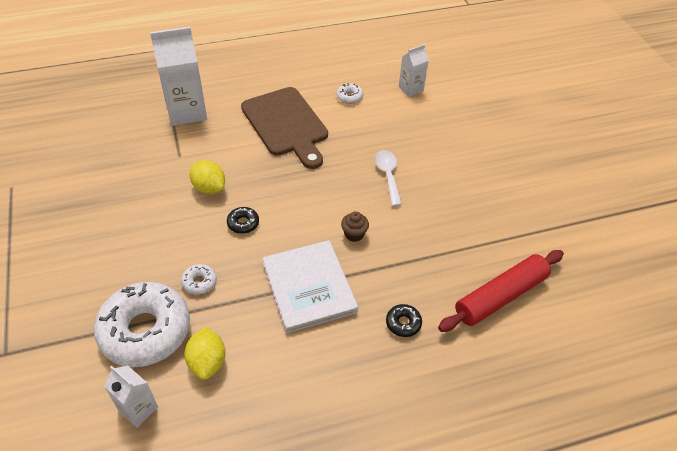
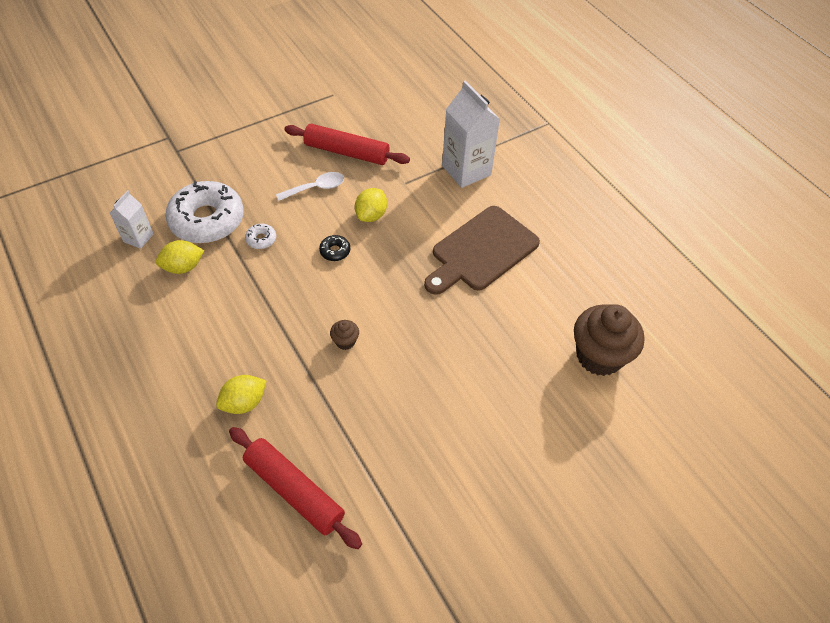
camera: 75 degrees right, 5 degrees up
white book [262,240,358,333] -> none
white donut [337,83,363,104] -> none
white spoon [375,150,402,206] -> white spoon moved to [276,172,344,201]
black donut [386,304,422,337] -> yellow lemon [216,375,266,414]
white carton [399,44,429,97] -> brown cupcake [574,304,644,376]
none -> red rolling pin [284,124,410,165]

